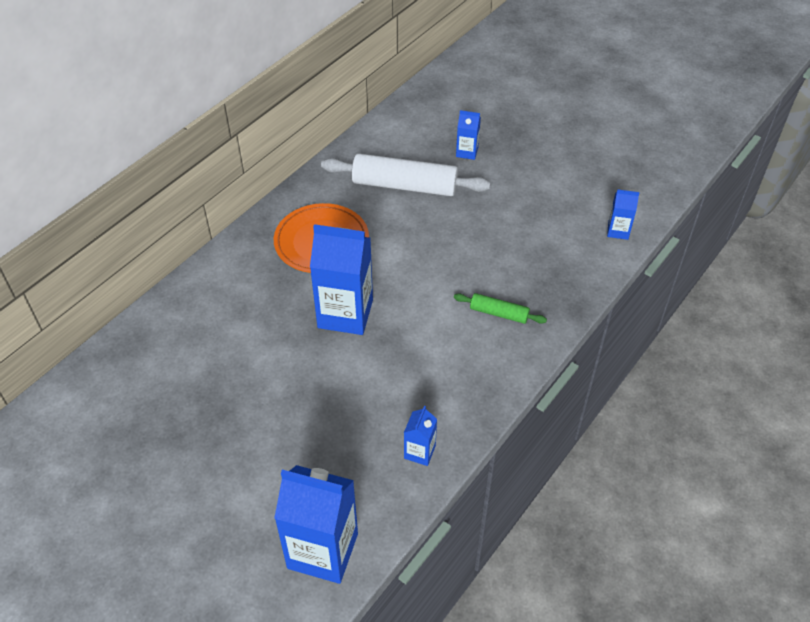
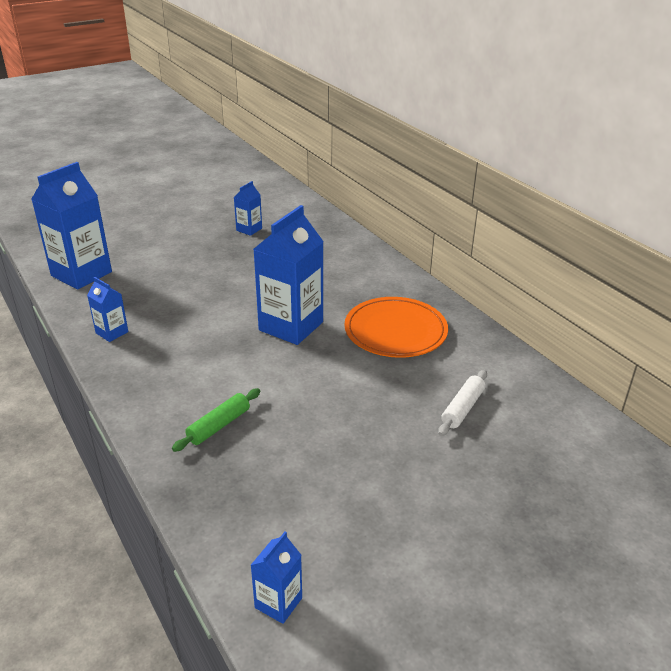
camera: 110 degrees right, 15 degrees down
white rolling pin [321,154,490,196] -> white rolling pin [438,370,487,436], size x0.50
blue carton [456,110,481,160] -> blue carton moved to [234,181,262,236]

